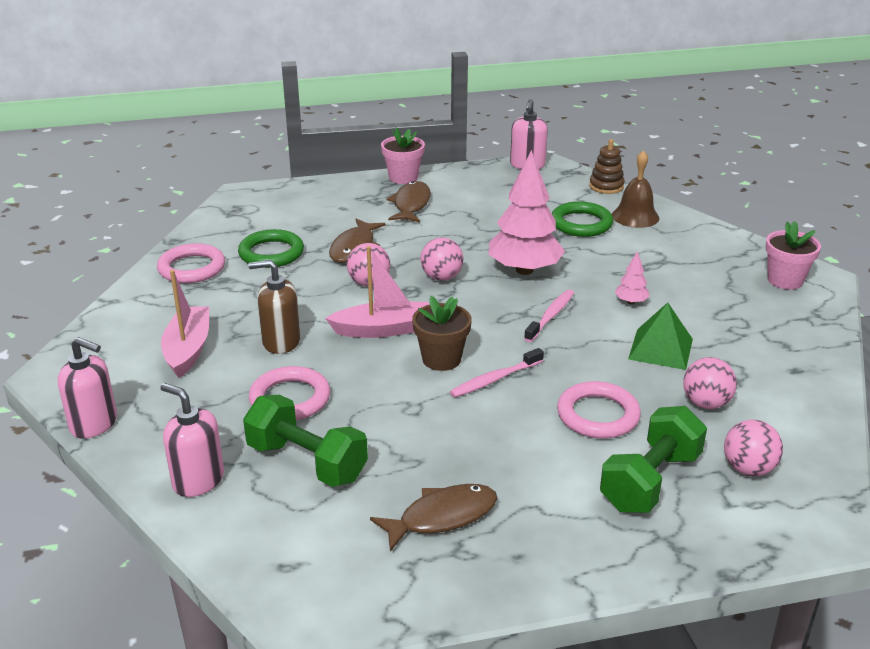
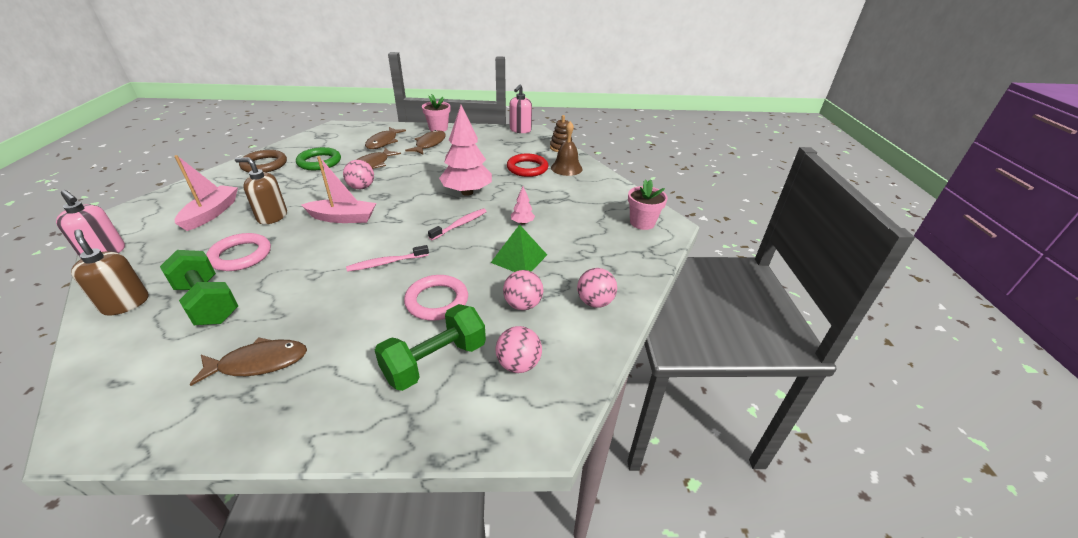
camera: 10 degrees right, 5 degrees up
pink ring [157,243,225,283] -> brown ring [239,150,287,172]
pink soap dispenser [160,383,224,497] -> brown soap dispenser [71,229,148,316]
brown flower pot [412,296,472,371] -> none
pink ball [420,237,463,281] -> pink ball moved to [577,268,617,308]
green ring [552,201,613,237] -> red ring [507,154,549,177]
none -> brown fish [365,127,406,149]

